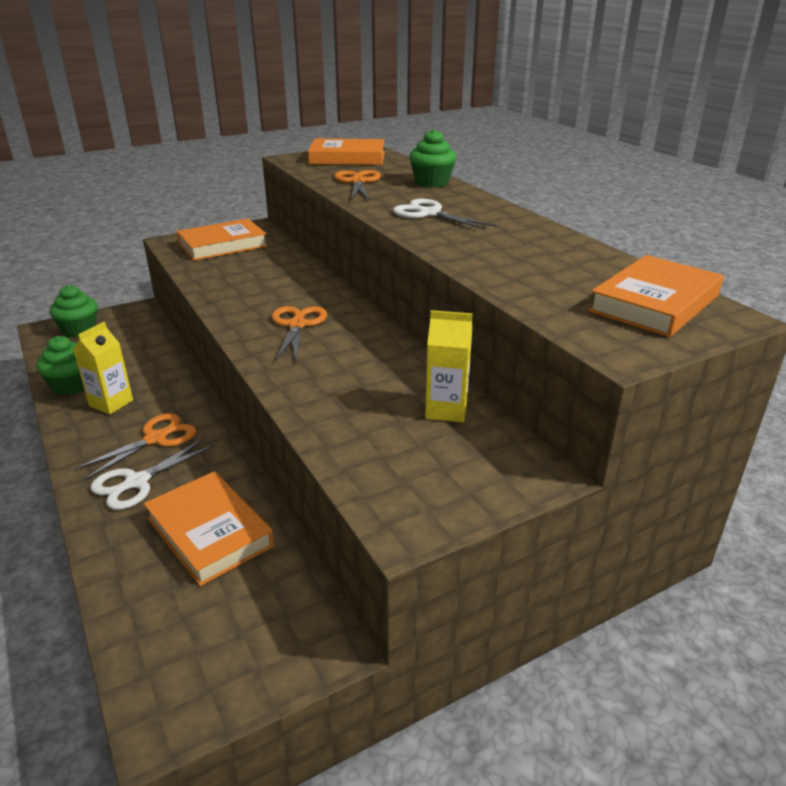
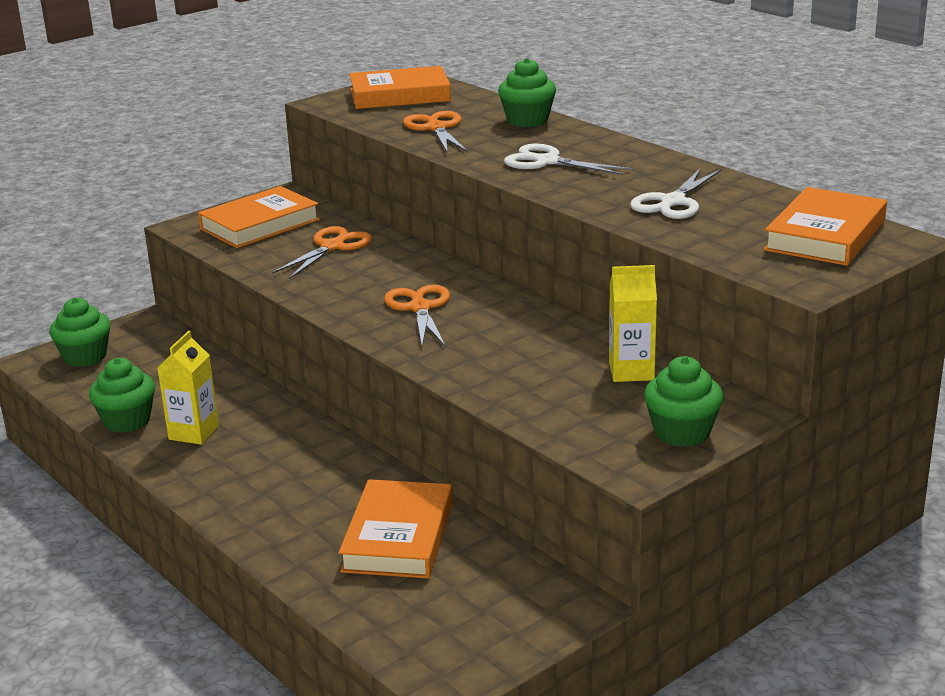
camera: 10 degrees left, 5 degrees down
orange scissors [74,413,196,480] -> orange scissors moved to [272,226,372,279]
white scissors [90,438,215,510] -> white scissors moved to [630,168,721,219]
orange book [144,471,274,586] -> orange book turned 60 degrees clockwise [339,479,453,578]
none -> green cupcake [644,356,724,447]

